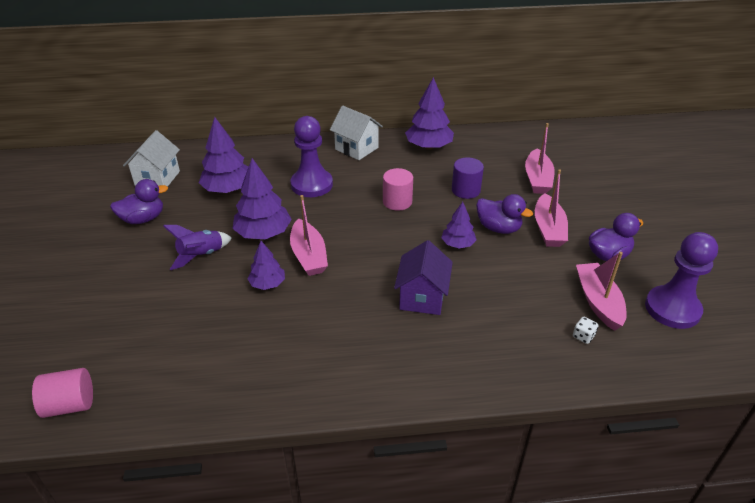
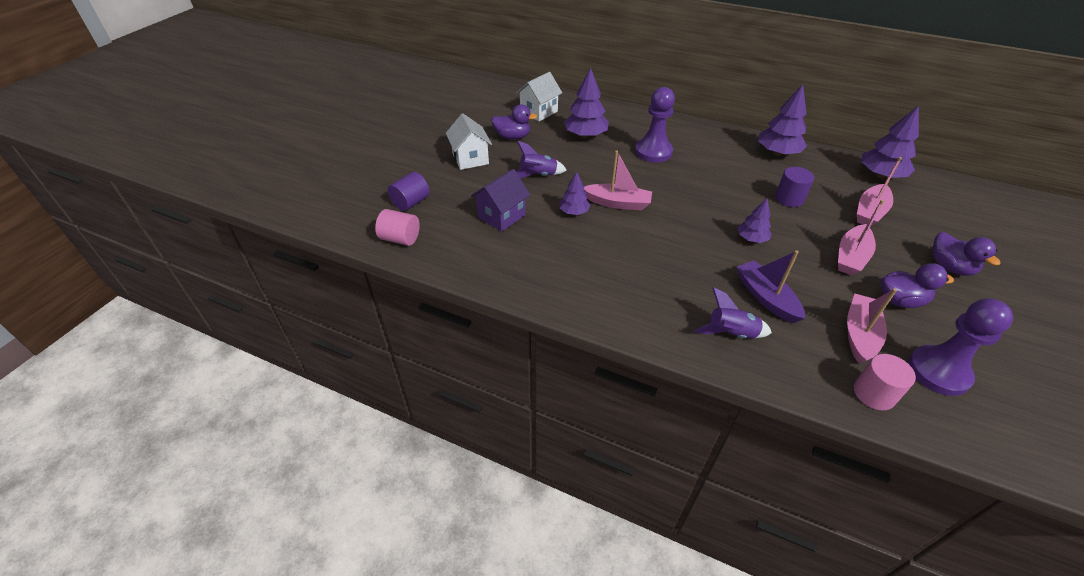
camera: 30 degrees right, 5 degrees up
purple tree [232,158,292,239] -> purple tree moved to [861,105,919,178]
pink boat [290,195,328,276] -> pink boat turned 90 degrees counterclockwise [583,150,652,210]
white house [330,106,383,160] -> white house moved to [446,114,492,170]
pink cylinder [383,168,413,211] -> pink cylinder moved to [854,354,916,410]
purple house [394,240,453,315] -> purple house moved to [471,169,530,232]
purple duck [476,194,533,234] -> purple duck moved to [933,232,1000,276]
white dice [573,317,598,344] -> none
none -> purple cylinder [388,172,430,211]
none -> purple rocket [694,288,772,338]
none -> purple boat [737,250,805,323]

